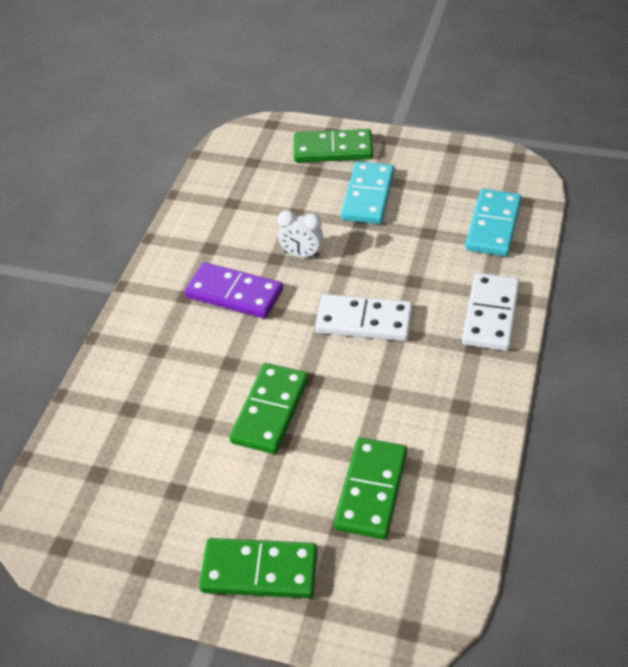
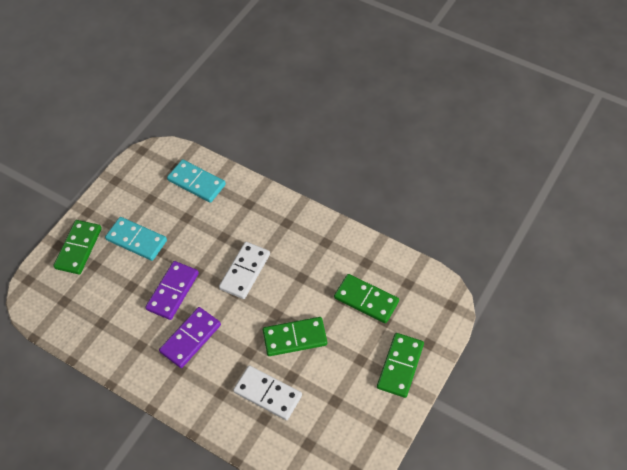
camera: 75 degrees left, 10 degrees up
green domino [229,363,309,454] -> green domino turned 45 degrees counterclockwise [263,317,327,356]
white clock [277,210,323,257] -> purple domino [145,261,199,320]
white domino [462,273,520,351] -> white domino moved to [233,365,302,420]

